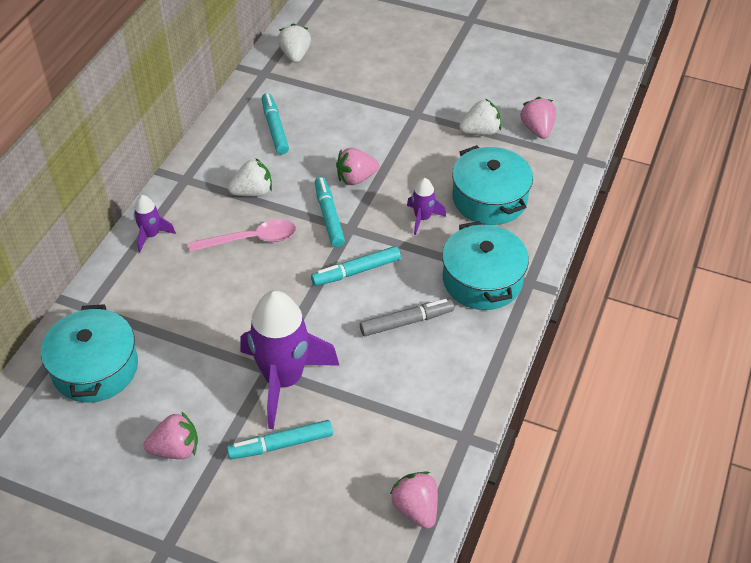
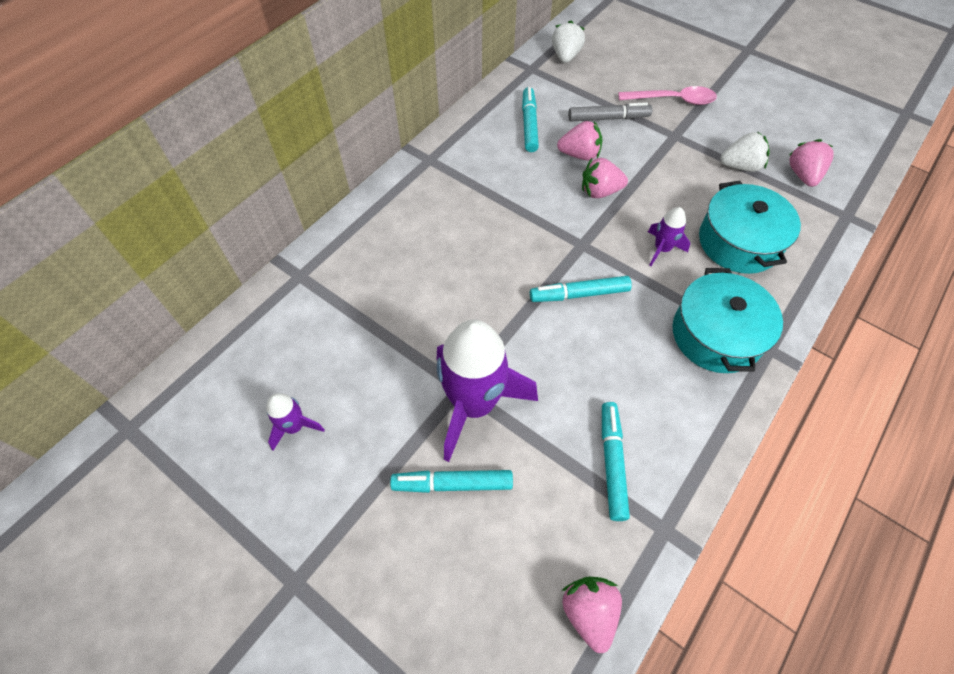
camera: 15 degrees right, 10 degrees up
turquoise pot [41,304,138,402] -> none
purple rocket [134,195,176,252] -> purple rocket moved to [266,393,325,451]
pink strawberry [144,411,198,459] -> pink strawberry moved to [557,121,603,160]
pink spoon [188,219,296,252] -> pink spoon moved to [618,86,717,105]
white strawberry [228,158,272,197] -> none
turquoise marker [315,177,345,247] -> turquoise marker moved to [602,402,630,521]
grey marker [360,299,454,336] -> grey marker moved to [568,102,652,121]

